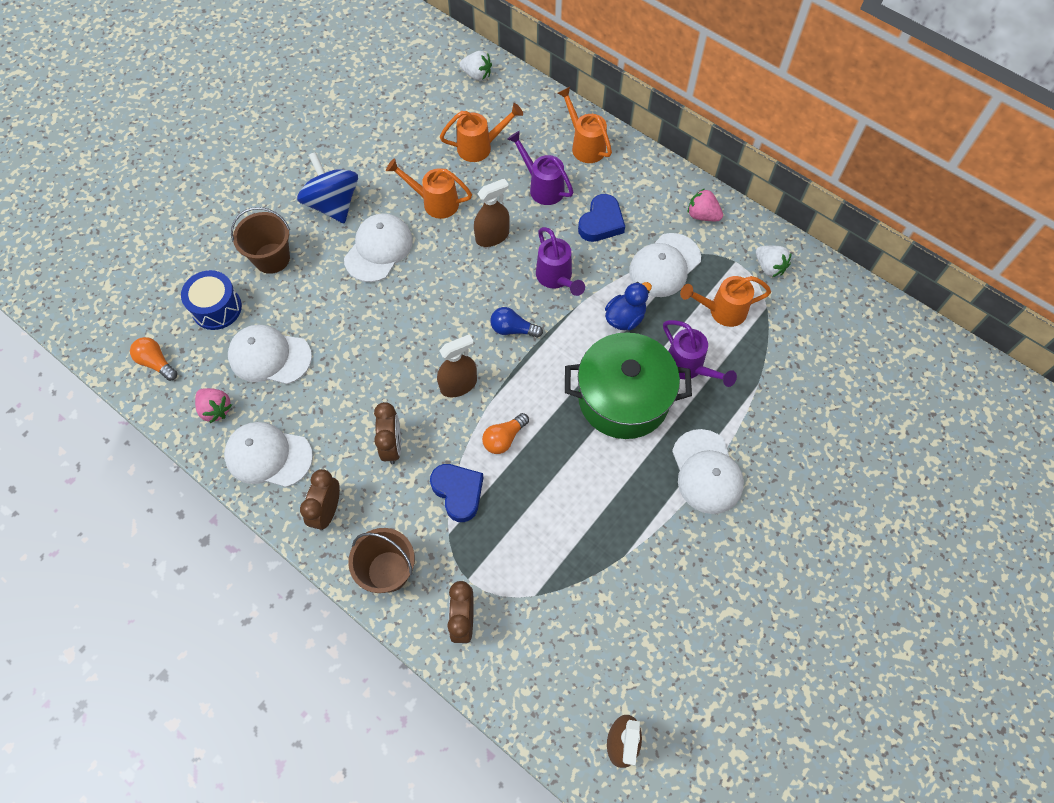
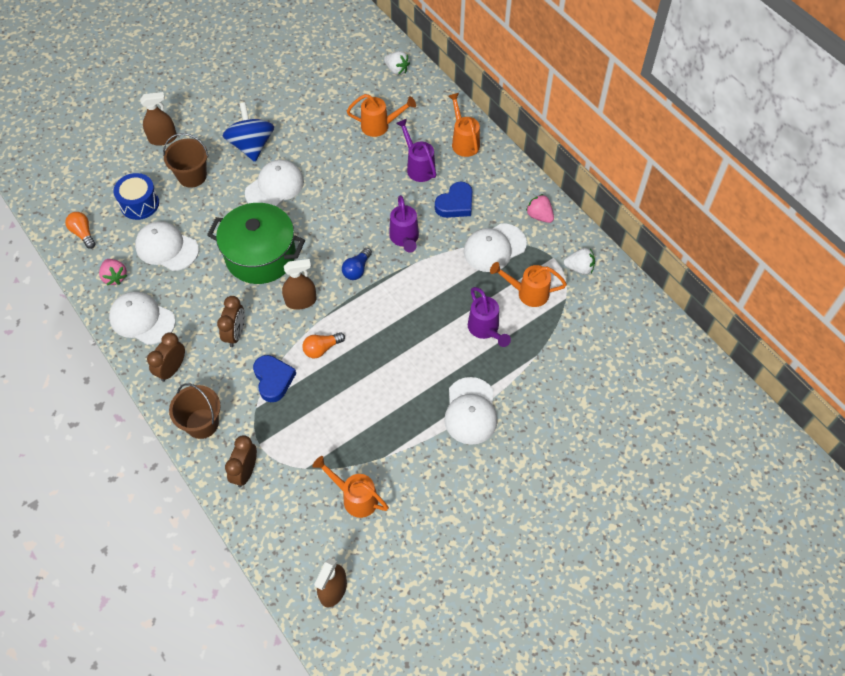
camera: 15 degrees right, 5 degrees down
orange watering can [386,158,472,219] -> orange watering can moved to [312,456,389,518]
brown spray bottle [474,178,510,247] -> brown spray bottle moved to [140,92,177,146]
blue light bulb [490,307,543,338] -> blue light bulb turned 90 degrees counterclockwise [342,248,372,280]
green pot [565,332,692,439] -> green pot moved to [207,203,305,284]
blue duck [605,282,652,331] -> none
white strawberry [756,245,791,277] -> white strawberry turned 60 degrees counterclockwise [564,248,595,275]

